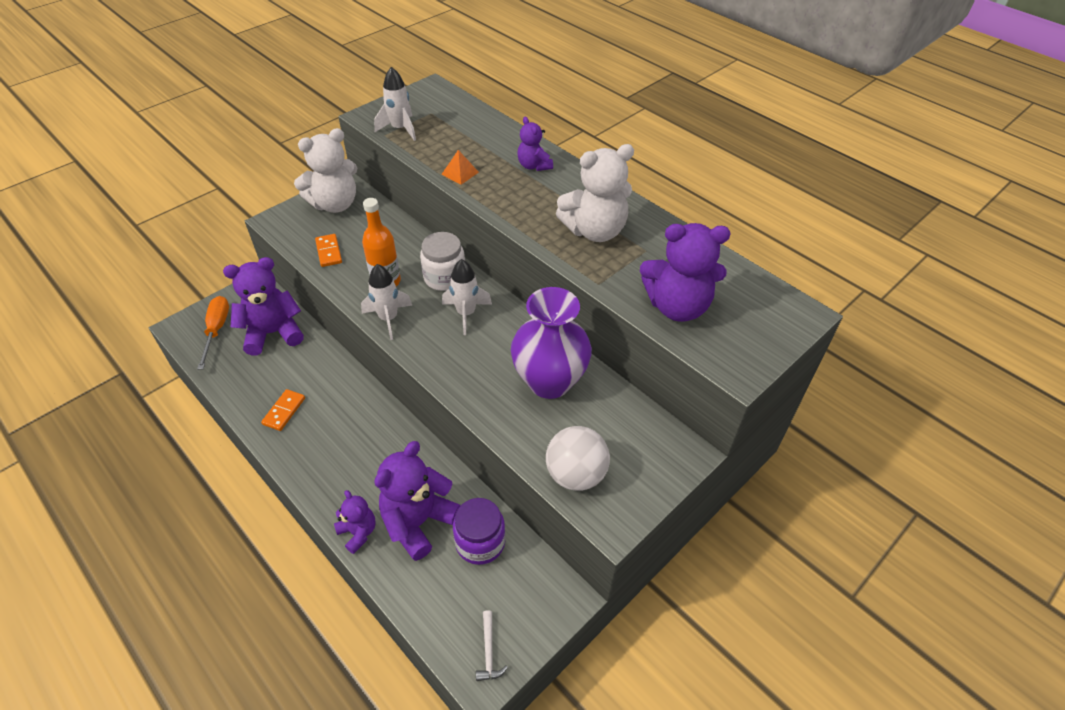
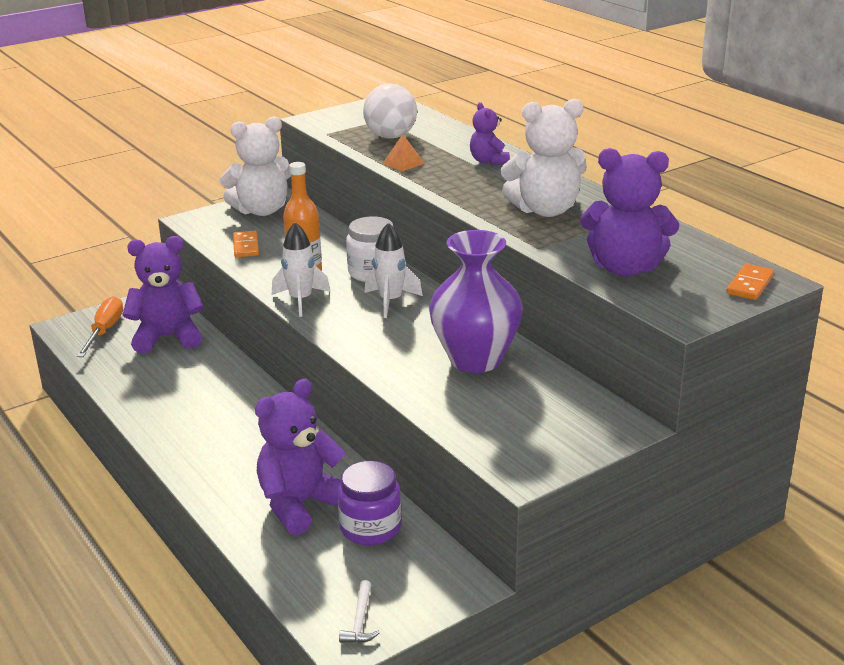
camera: 10 degrees right, 20 degrees down
orange domino [261,389,305,431] -> orange domino moved to [726,264,774,300]
purple teddy bear [334,490,376,554] -> none
white rocket [374,67,416,141] -> none
white ball [546,426,610,491] -> white ball moved to [363,84,417,139]

